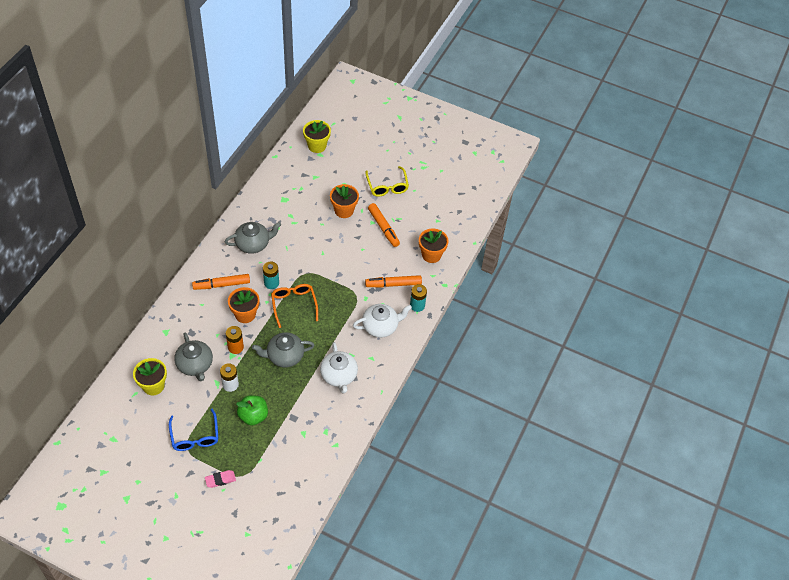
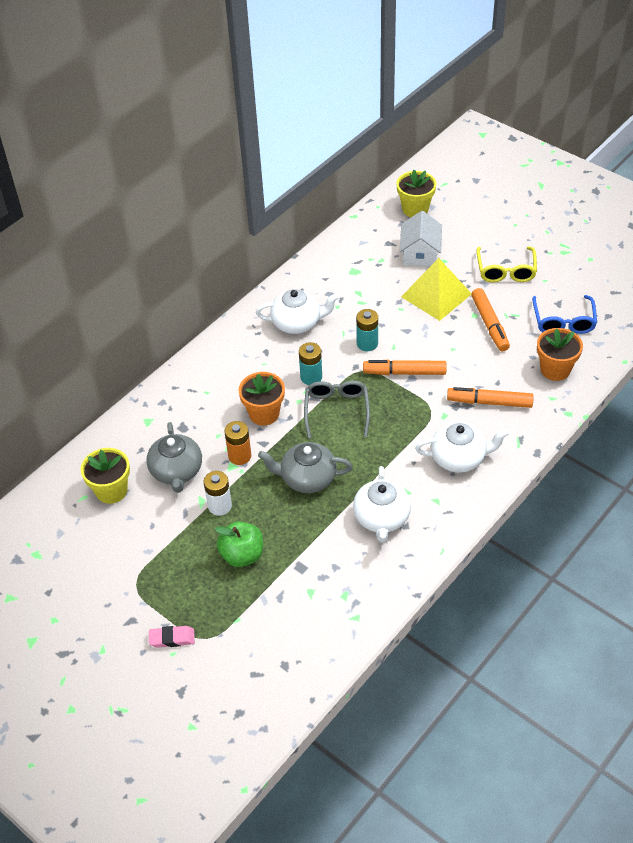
camera: 20 degrees right, 5 degrees down
blue glasses [169,409,218,451] -> blue glasses moved to [532,295,597,334]
orange marker [192,274,250,290] -> orange marker moved to [363,360,447,375]
grey teapot [225,222,281,254] -> white teapot [256,289,339,334]
orange glasses [271,284,318,328] -> grey glasses [304,381,370,438]
orange flower pot [330,184,359,218] -> yellow pyramid [401,258,472,321]
turquoise battery [410,284,427,312] -> turquoise battery moved to [356,309,378,351]
none -> white house [400,211,442,266]

